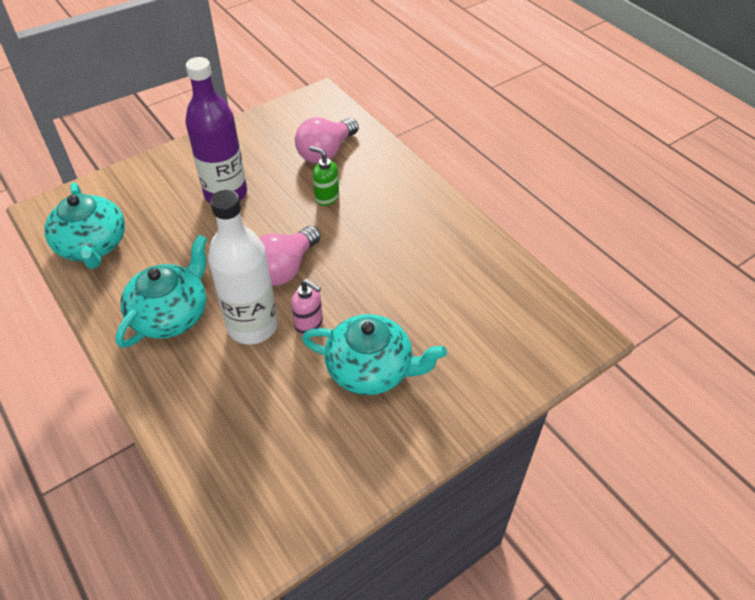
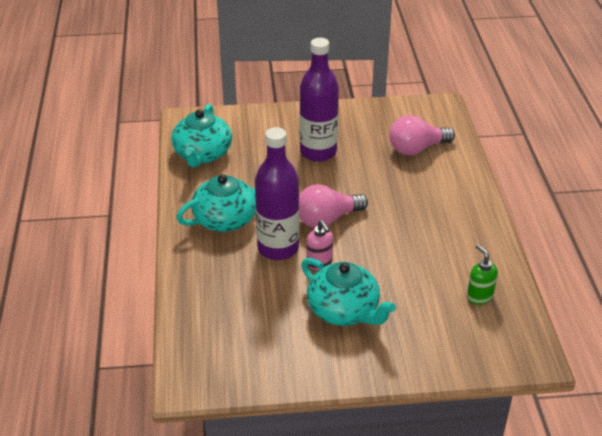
camera: 30 degrees right, 10 degrees down
white bottle [208,190,278,344] -> purple bottle [255,127,299,260]
green soap dispenser [309,146,339,206] -> green soap dispenser moved to [467,244,498,305]

